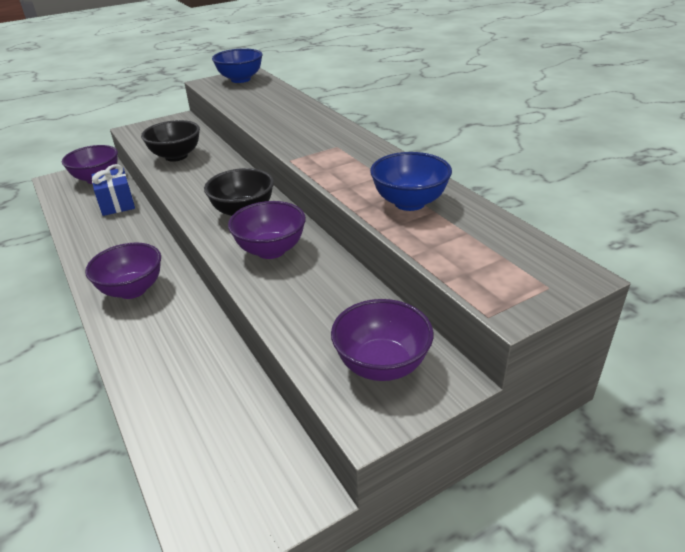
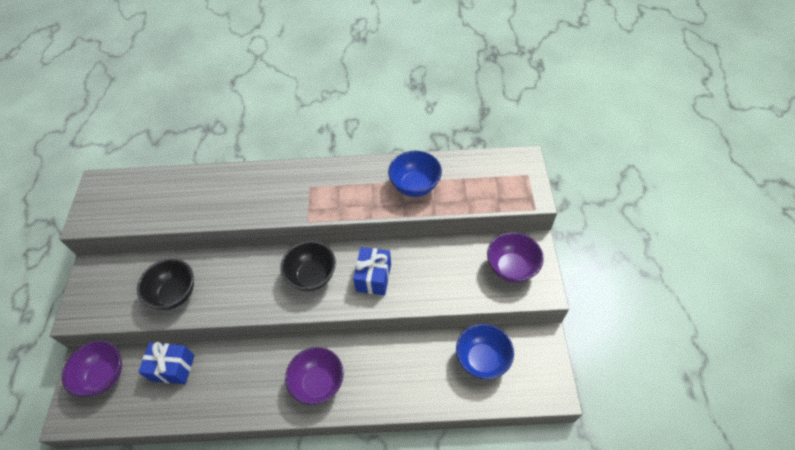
camera: 60 degrees left, 20 degrees up
blue bowl [212,49,263,83] -> blue bowl moved to [456,324,514,380]
purple bowl [228,201,306,259] -> blue gift [353,247,391,295]

